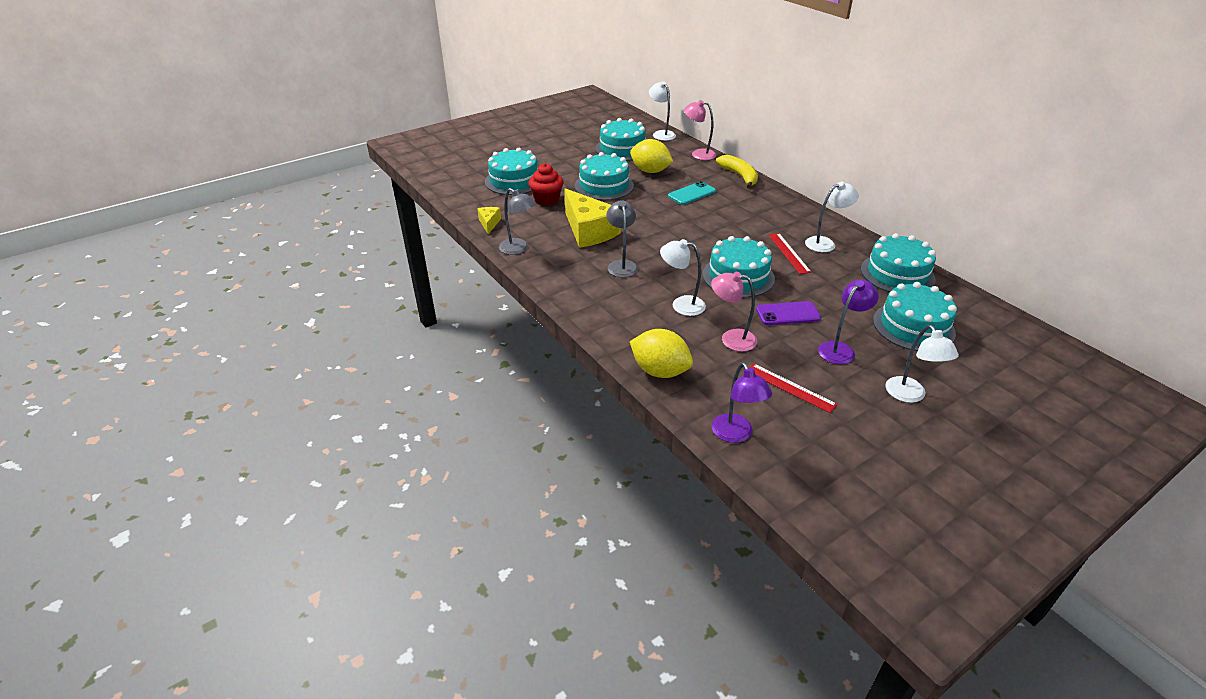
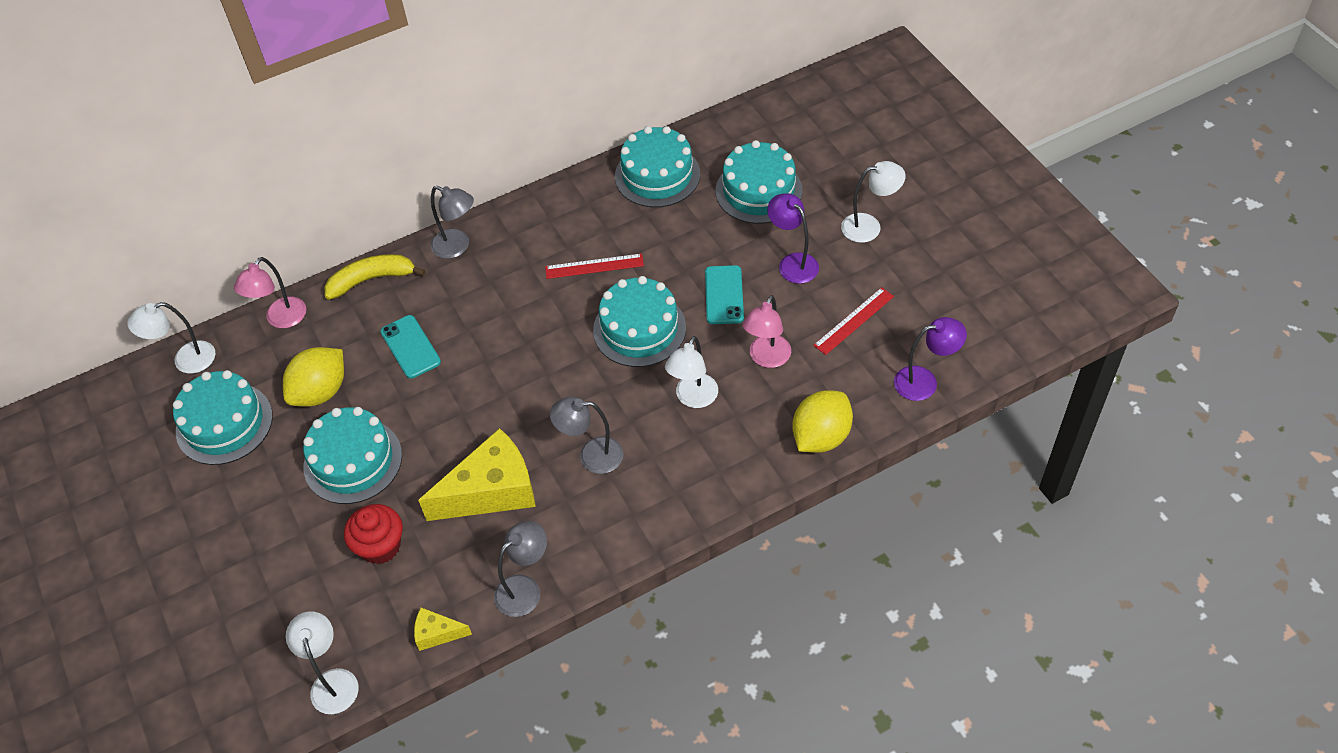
camera: 80 degrees left, 15 degrees up
turquoise cake [485,148,538,195] -> none
purple phone [756,301,821,325] -> turquoise phone [705,265,744,324]
white lamp [805,182,859,252] -> white lamp moved to [286,611,359,714]
none -> grey lamp [431,186,474,259]

